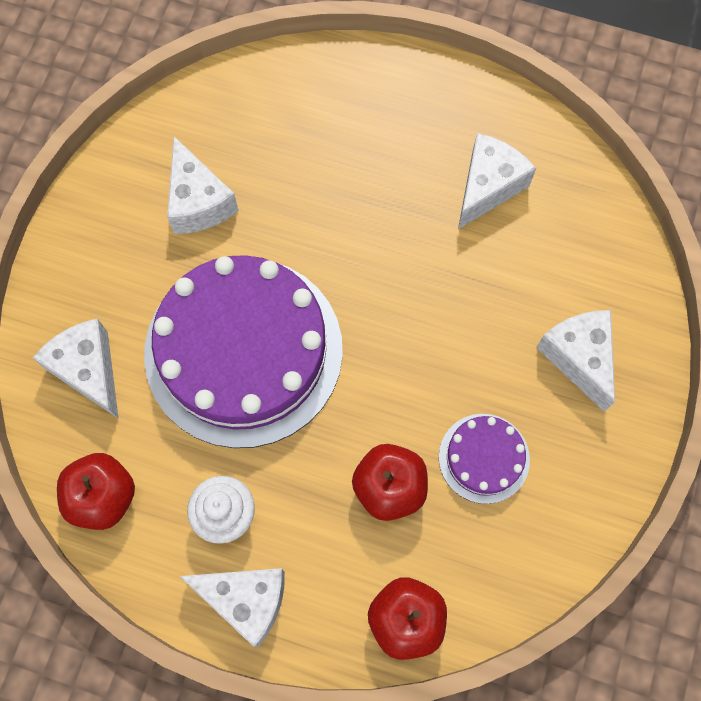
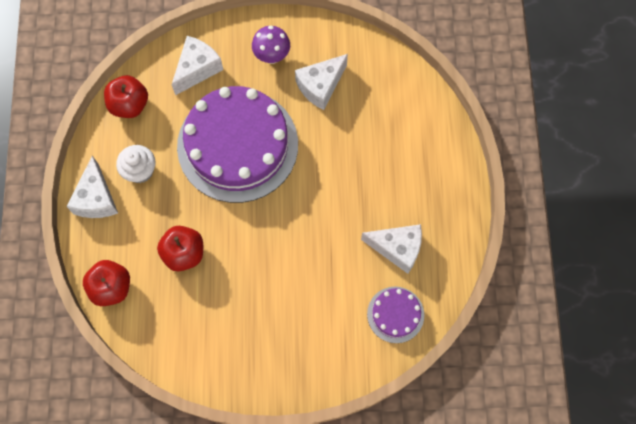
camera: 70 degrees right, 0 degrees up
purple cake [439,414,530,504] -> purple cake moved to [367,287,424,343]
white cheese [536,310,615,412] -> none
none -> purple mushroom [252,26,290,64]

